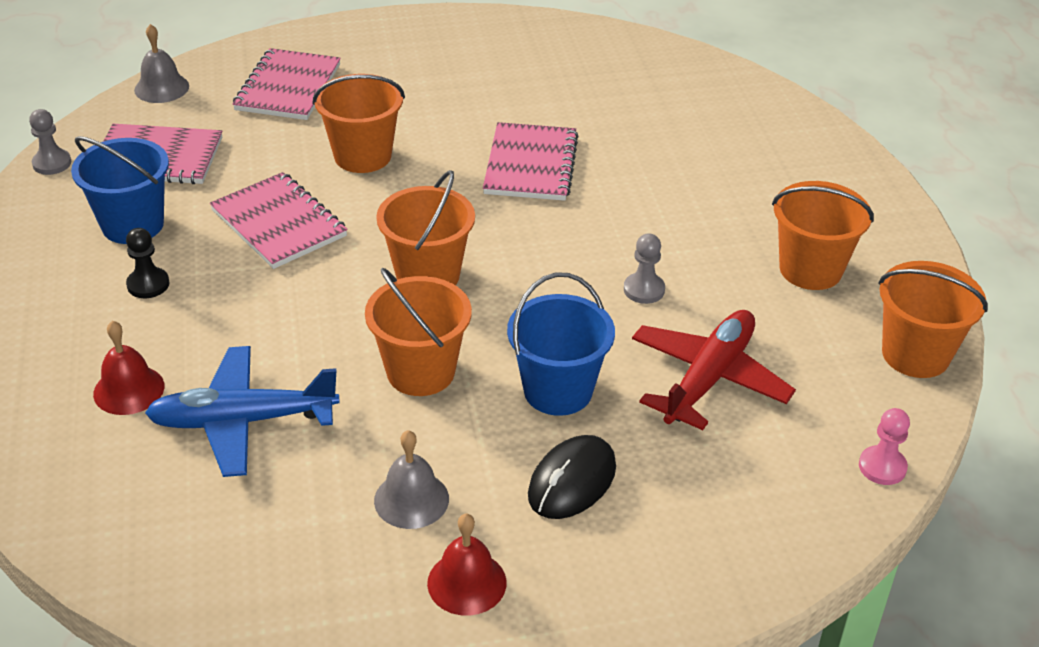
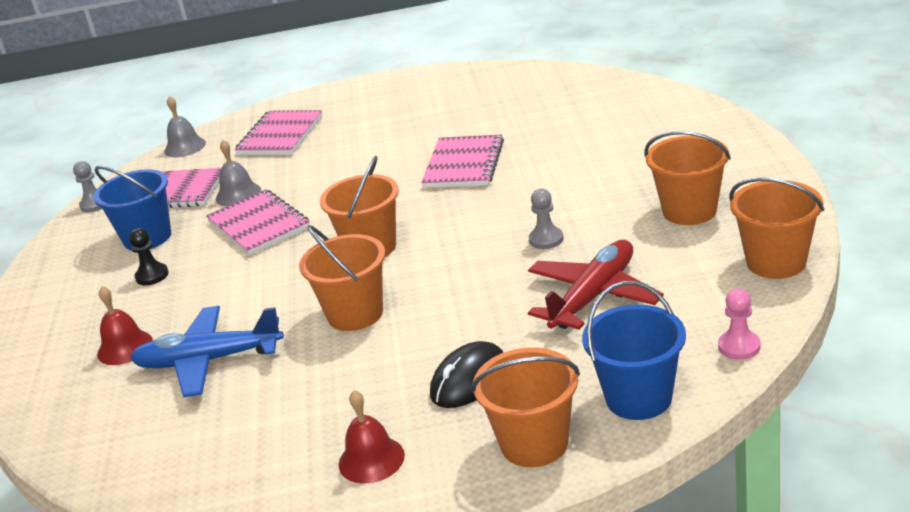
camera: 10 degrees right, 10 degrees down
orange bucket [312,74,405,173] -> orange bucket moved to [471,347,580,467]
grey bell [374,430,449,529] -> grey bell moved to [216,140,261,206]
blue bucket [507,272,615,416] -> blue bucket moved to [582,281,686,420]

